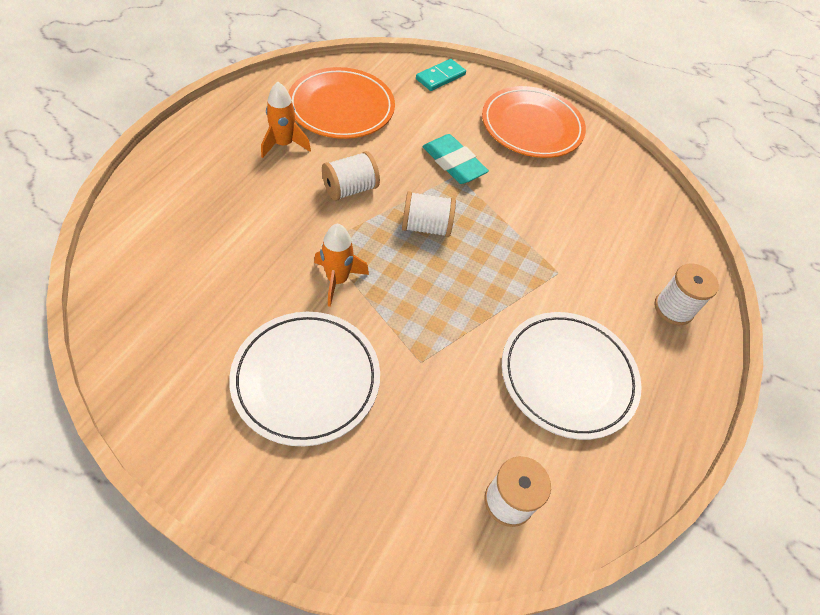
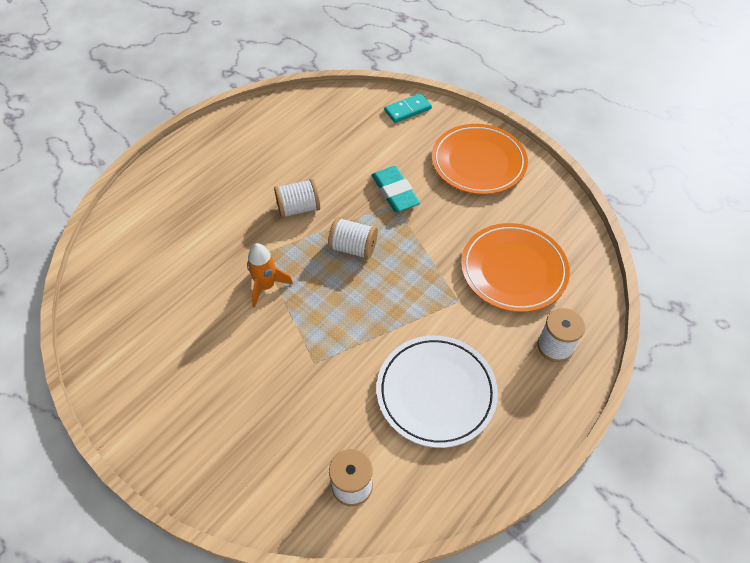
camera: 20 degrees right, 0 degrees up
white plate [229,312,380,446] -> none
orange rocket [261,82,311,158] -> none
orange plate [288,67,395,139] -> orange plate moved to [461,223,570,312]

